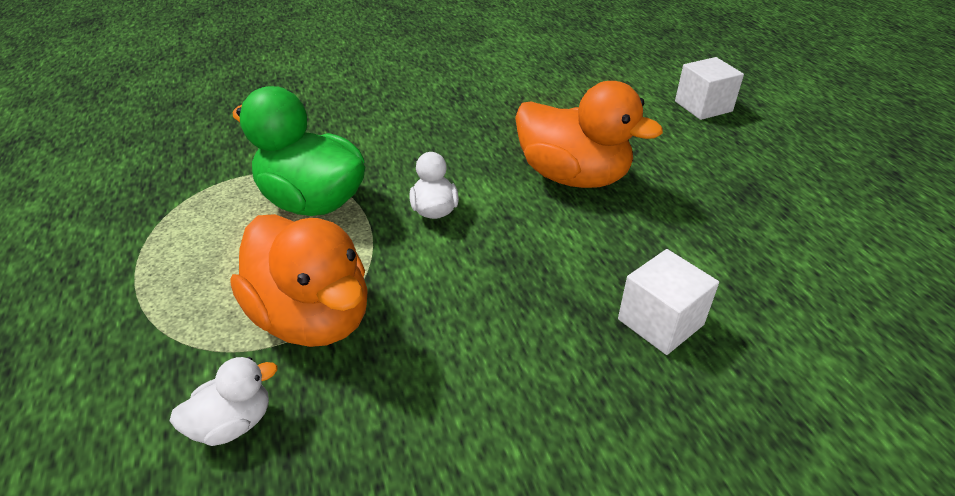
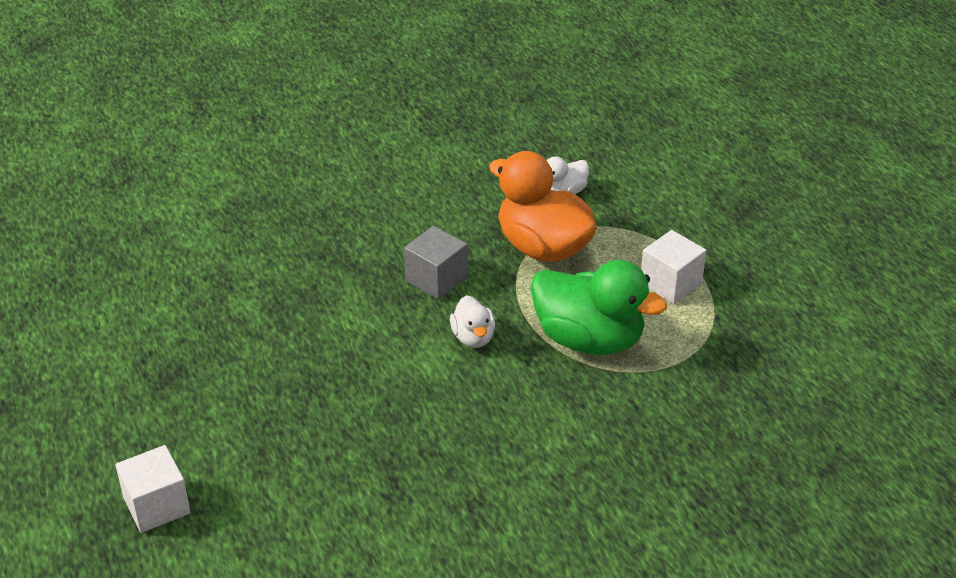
camera: 175 degrees right, 0 degrees up
orange duck [515,81,663,188] -> none
white cube [618,249,719,355] -> white cube moved to [641,230,707,304]
none -> grey cube [404,226,467,300]

